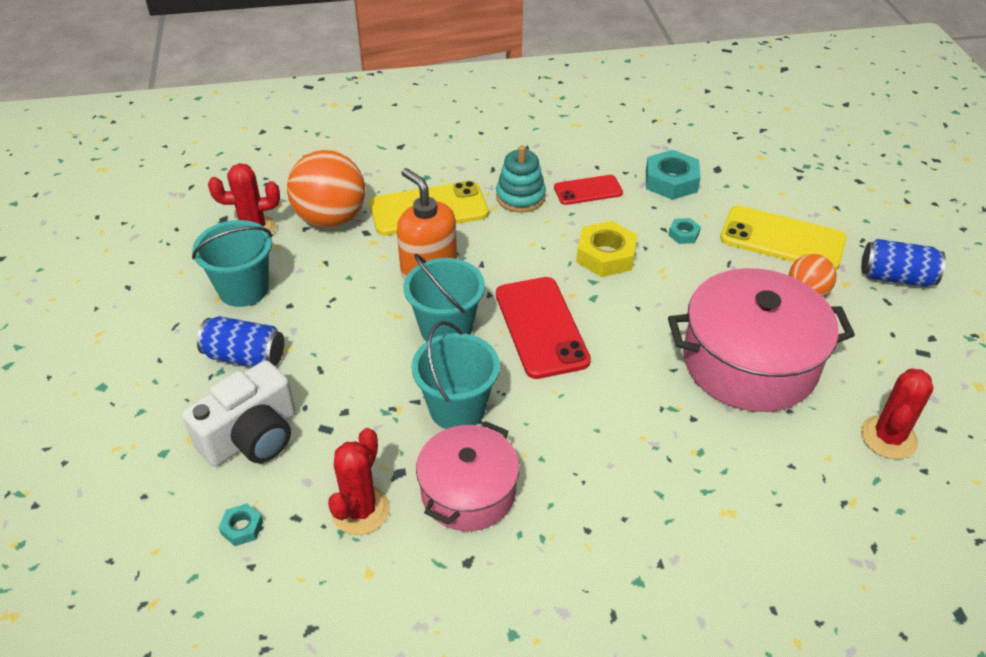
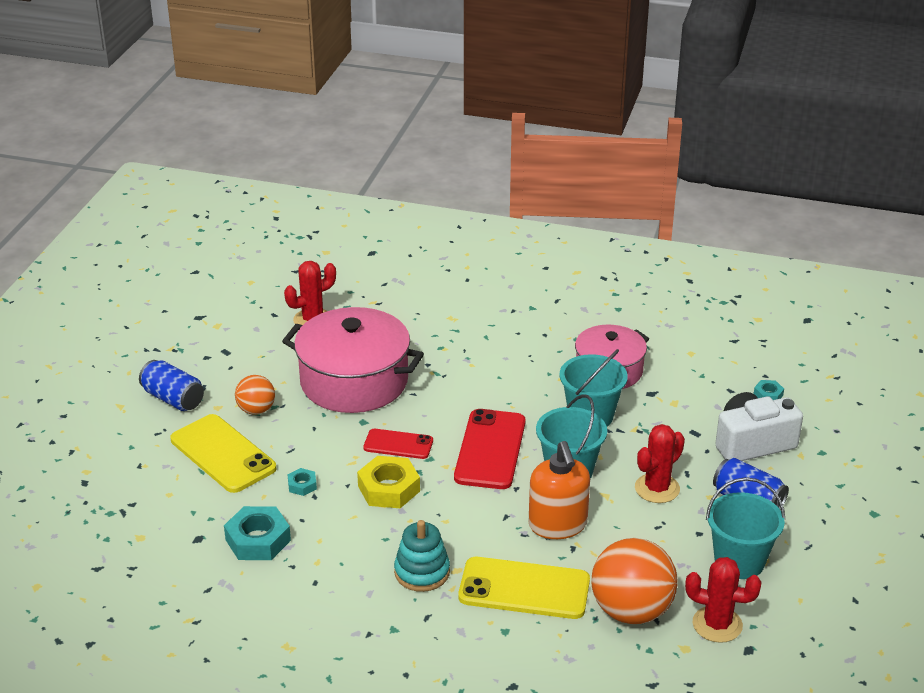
camera: 155 degrees left, 10 degrees down
red cactus [328,428,390,535] -> red cactus moved to [635,424,685,503]
red phone [554,175,623,205] -> red phone moved to [364,429,433,459]

